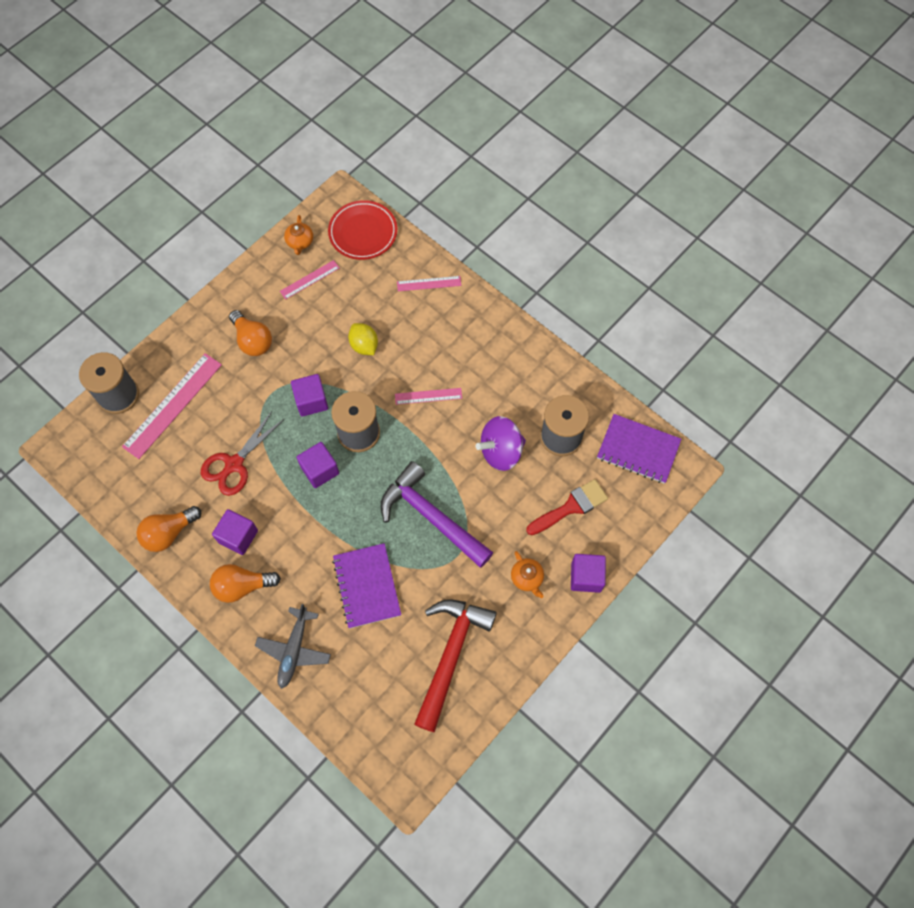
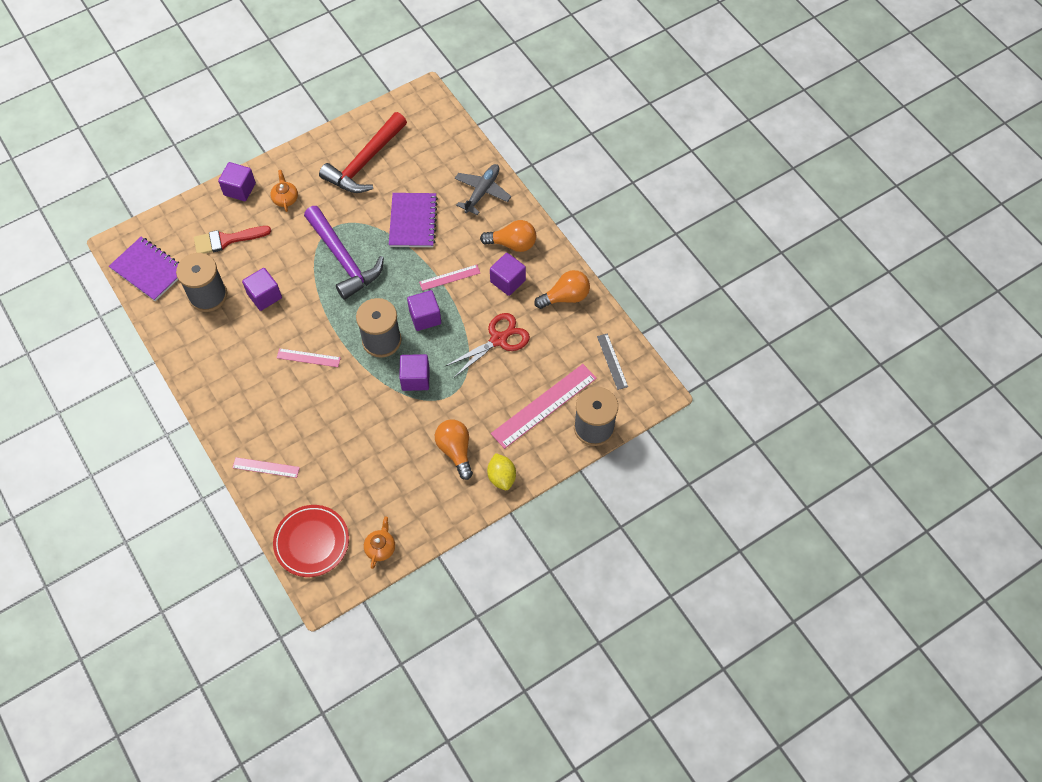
camera: 165 degrees left, 5 degrees down
pink ruler [280,260,339,300] -> pink ruler moved to [419,265,480,291]
yellow lemon [348,323,378,355] -> yellow lemon moved to [487,453,516,490]
purple spinning top [476,416,526,471] -> purple cube [242,268,282,311]
none -> grey ruler [597,333,628,390]

